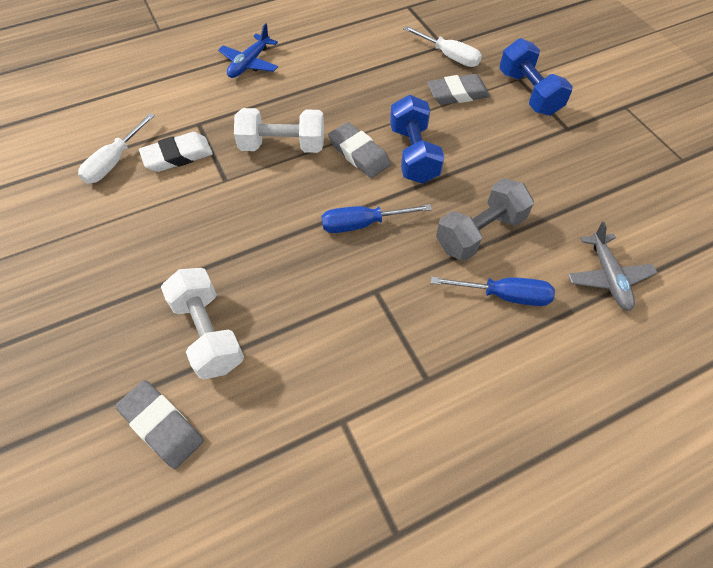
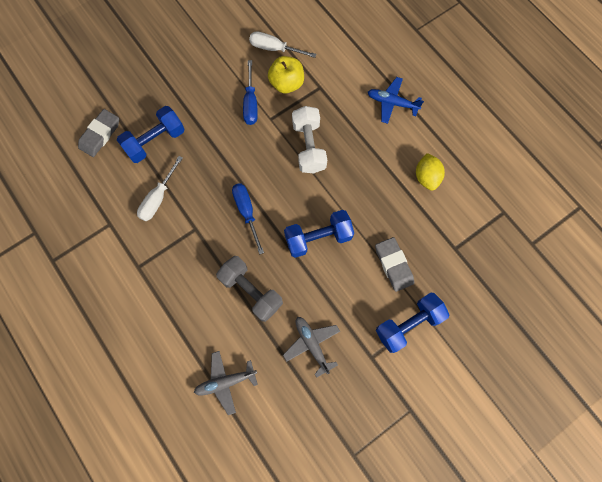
camera: 80 degrees right, 15 degrees up
white eraser [139,132,213,172] -> yellow apple [268,56,304,93]
white dumbbell [161,268,244,380] -> blue dumbbell [117,106,185,163]
grey eraser [328,122,391,178] -> none
white screwdriver [403,26,482,67] -> white screwdriver moved to [137,156,183,221]
blue screwdriver [431,277,555,306] -> blue screwdriver moved to [243,60,258,125]
none -> grey plane [283,317,340,378]
none -> yellow lemon [416,153,445,191]

